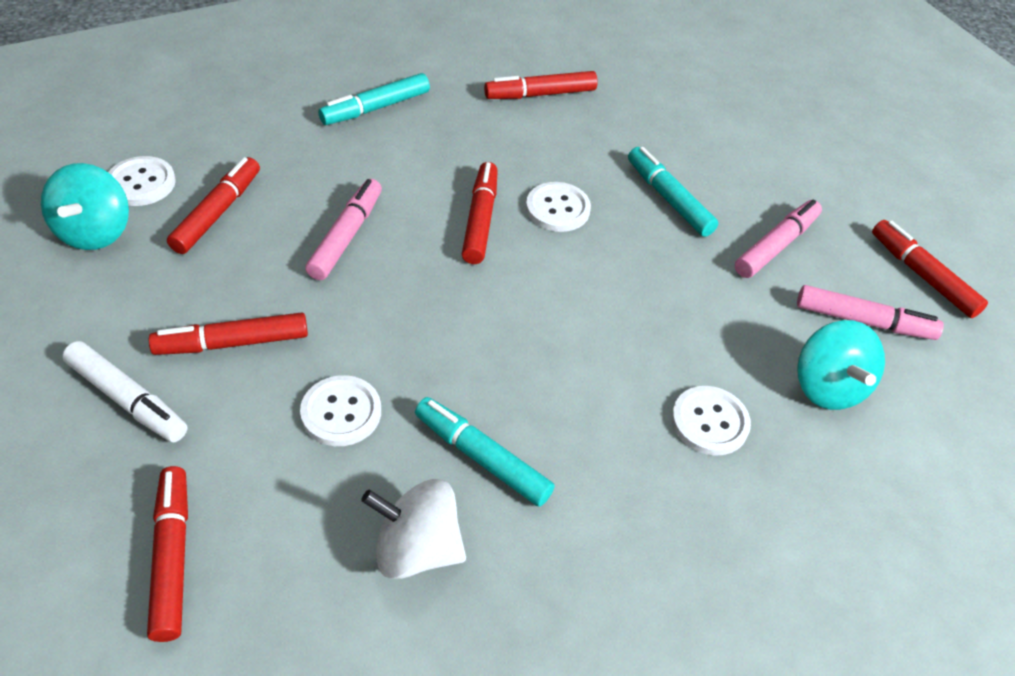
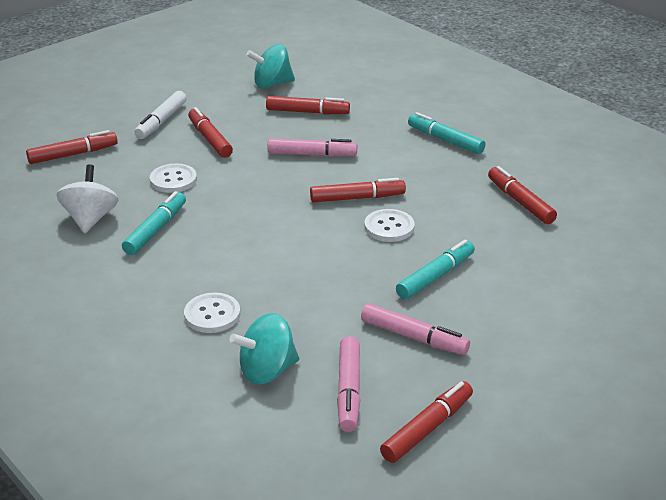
camera: 80 degrees right, 15 degrees down
white button [108,156,176,206] -> none

